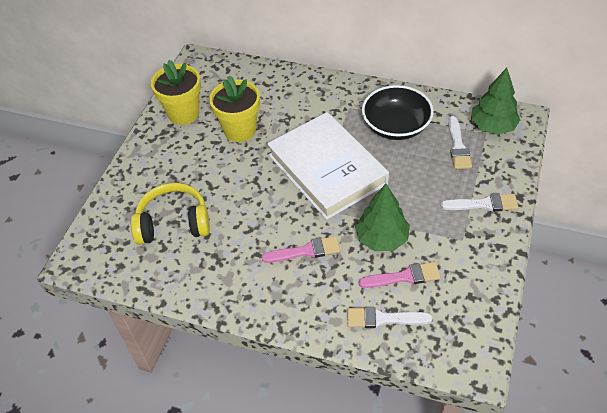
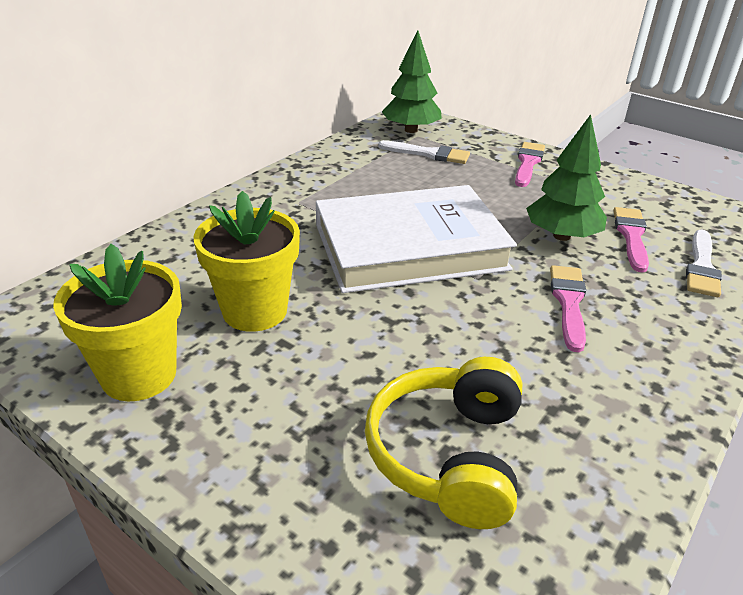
camera: 75 degrees left, 15 degrees down
black bowl [362,85,434,140] -> none
white brush [440,193,518,211] -> pink brush [515,142,545,187]

